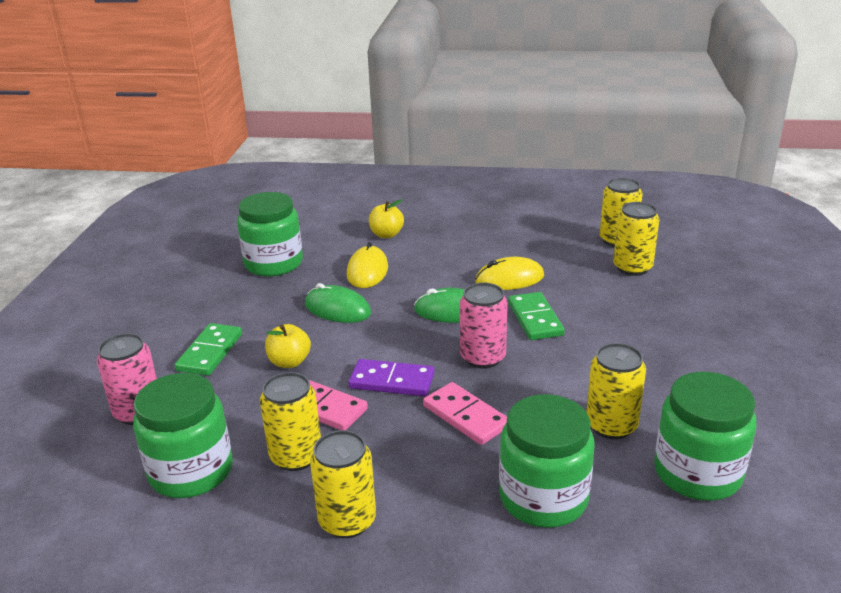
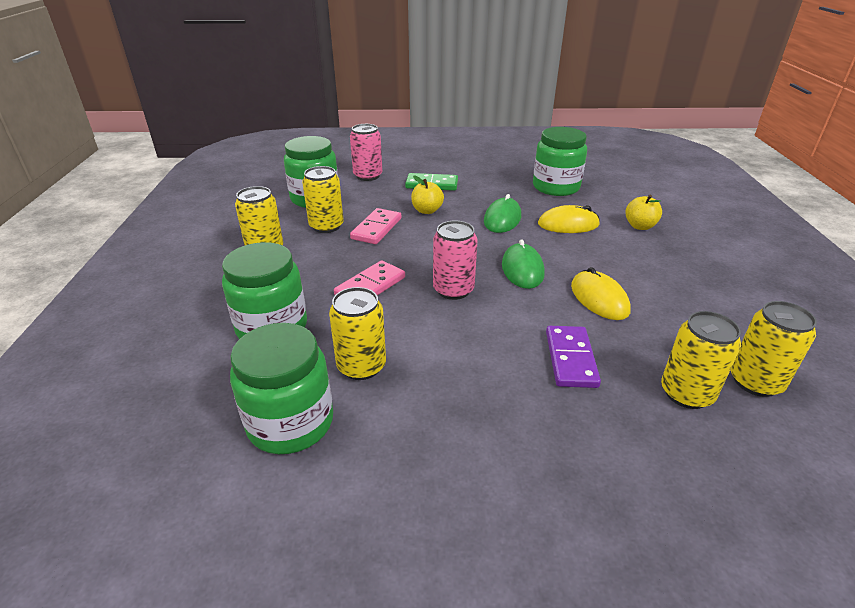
camera: 80 degrees right, 5 degrees up
purple domino [348,359,434,396] -> purple domino moved to [546,326,601,388]
green domino [508,292,565,340] -> none

